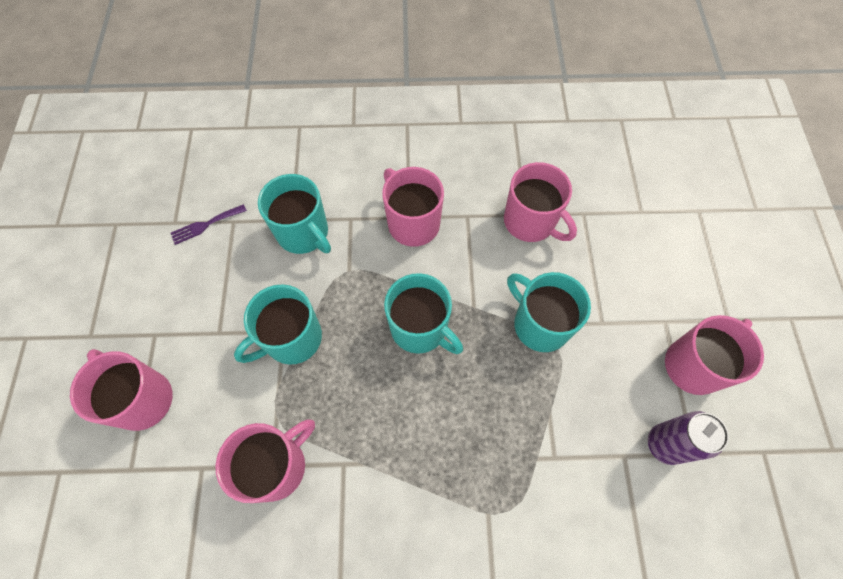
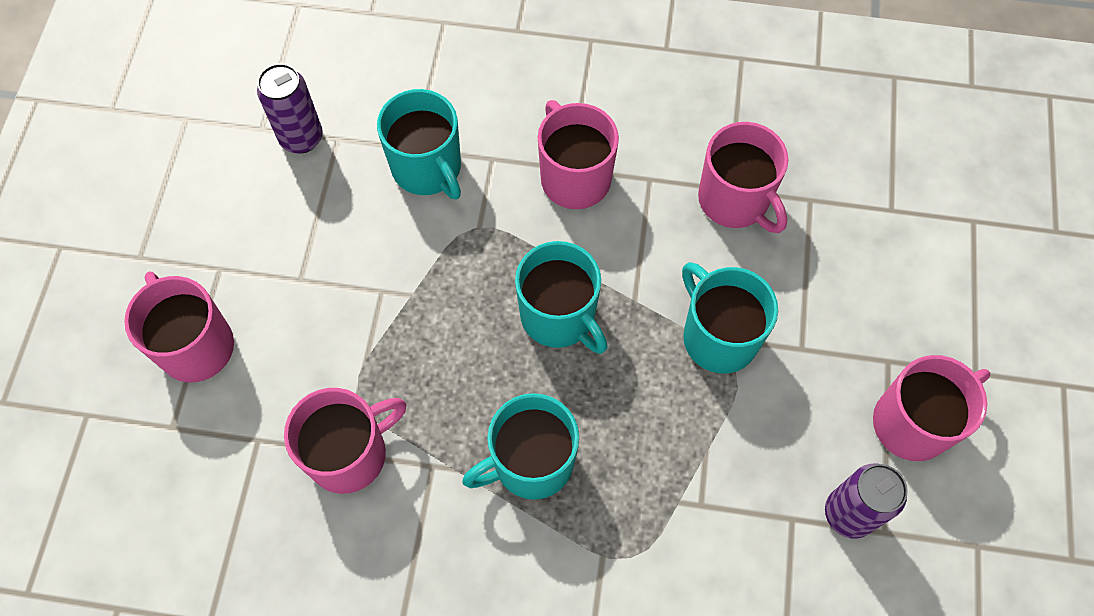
camera: 10 degrees right, 0 degrees up
purple fork [171,204,247,245] -> purple can [257,63,323,154]
turquoise mug [234,284,322,365] -> turquoise mug moved to [462,393,579,500]

